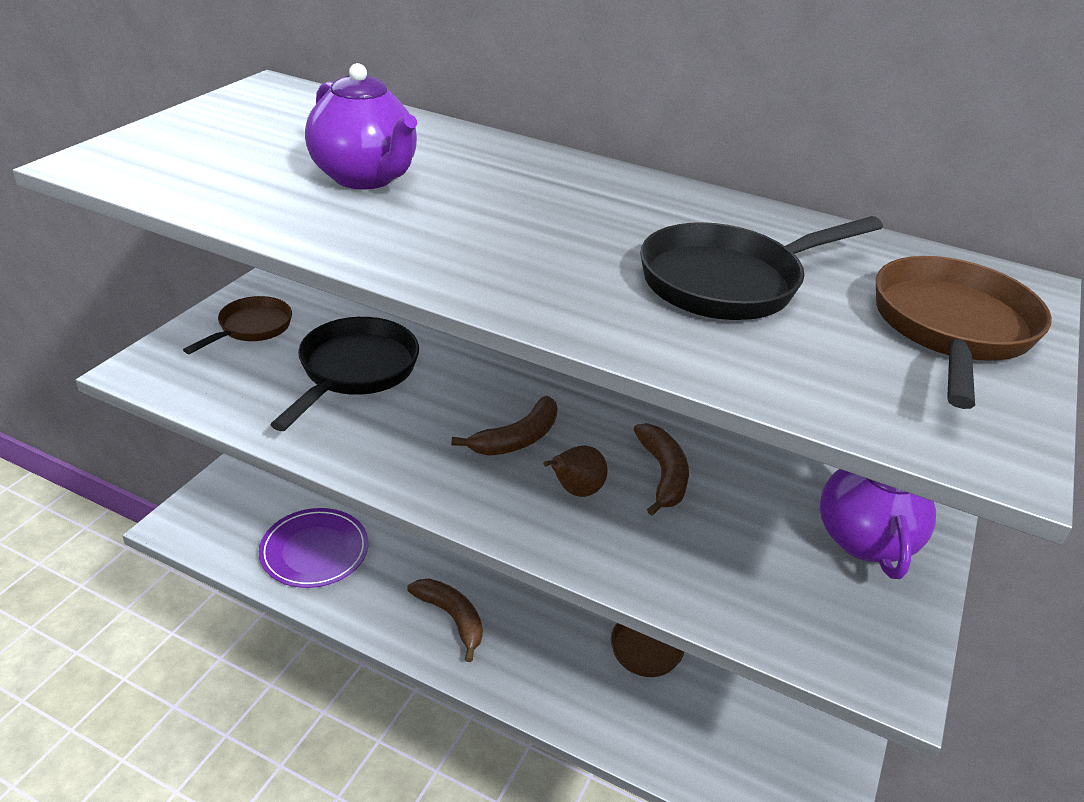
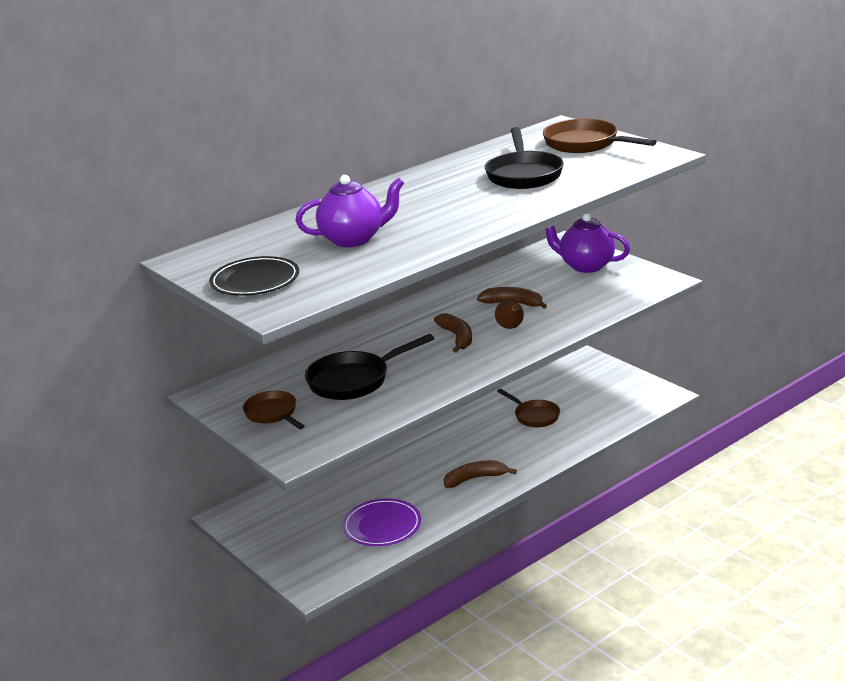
camera: 60 degrees left, 10 degrees down
black pan [270,317,419,431] -> black pan turned 75 degrees counterclockwise [305,334,434,400]
none -> black plate [209,256,299,296]

